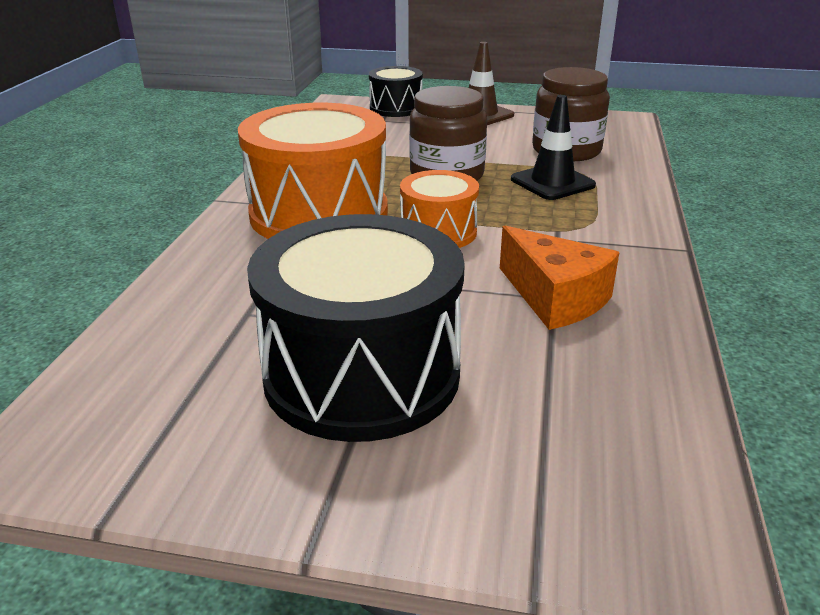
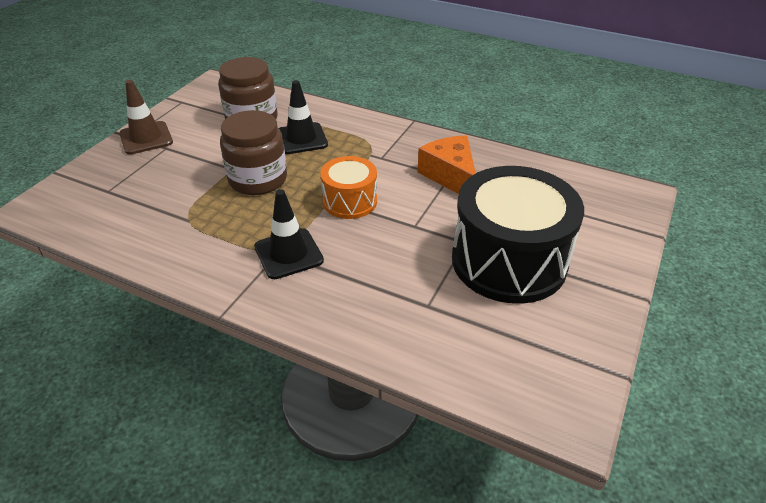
camera: 75 degrees left, 10 degrees up
orange drum [238,103,388,239] -> black traffic cone [254,189,324,279]
black drum [369,66,423,117] -> none
orange cheese [500,226,620,330] -> orange cheese turned 90 degrees counterclockwise [418,136,476,194]

